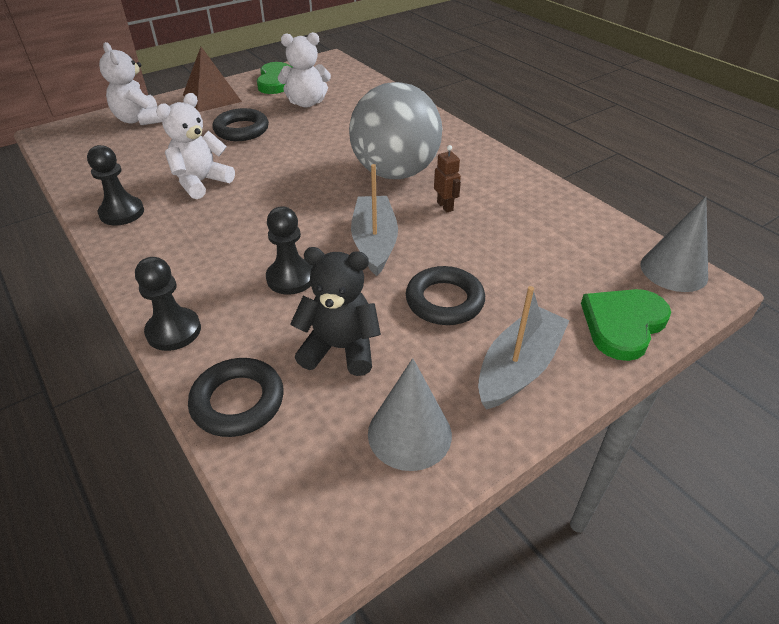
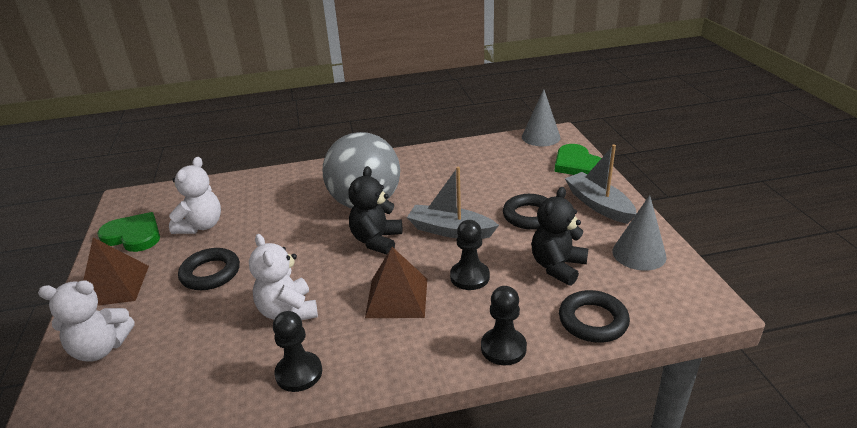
camera: 65 degrees left, 10 degrees down
brown robot [434,145,461,212] -> none
none -> black teddy bear [348,166,402,255]
none -> brown pyramid [365,247,427,318]

